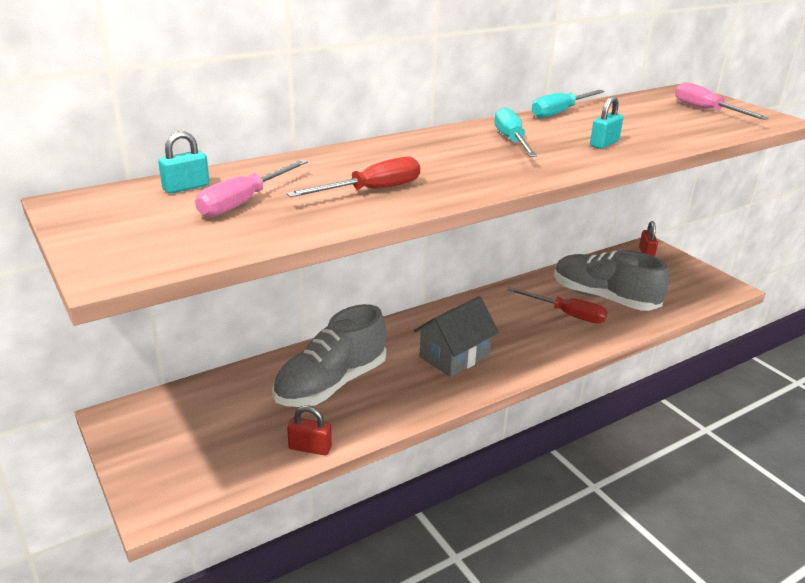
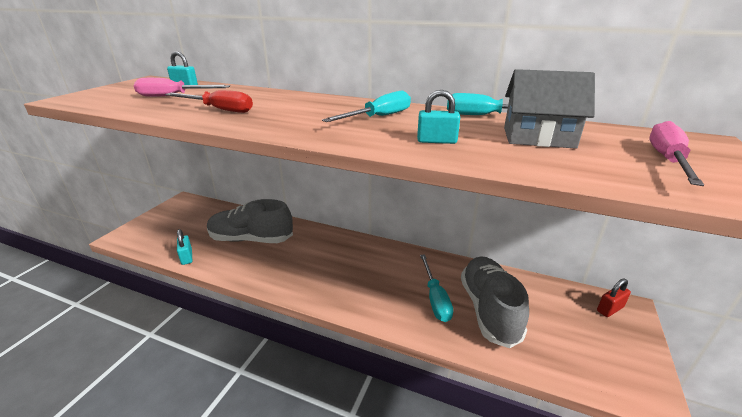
camera: 55 degrees right, 0 degrees up
red padlock [287,406,332,455] -> turquoise padlock [177,229,192,265]
grey house [414,296,499,377] -> grey house moved to [504,69,595,149]
red screwdriver [507,287,608,324] -> turquoise screwdriver [420,254,453,322]

